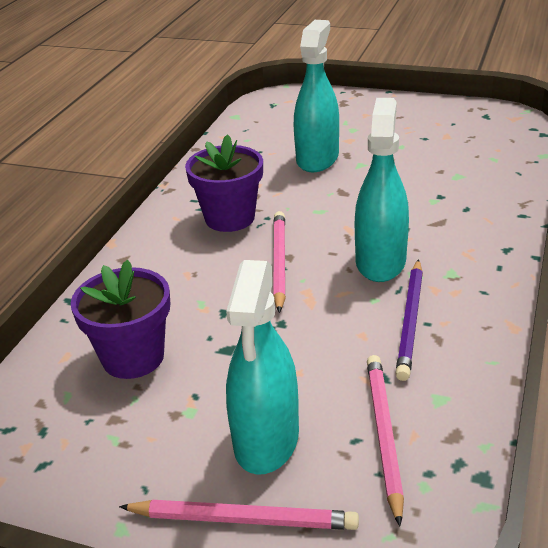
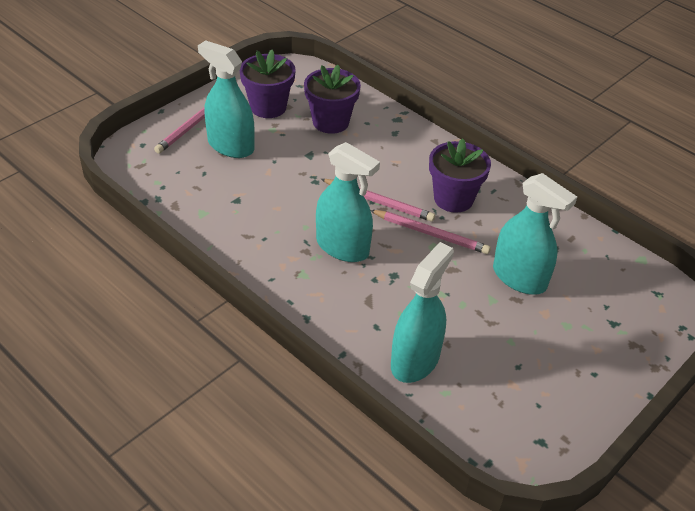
camera: 110 degrees right, 10 degrees up
pink pencil [367,355,404,526] -> pink pencil moved to [370,210,491,254]
purple pencil [396,259,423,381] -> none
none -> purple flower pot [240,49,296,118]
none -> turquoise spray bottle [391,242,454,383]

